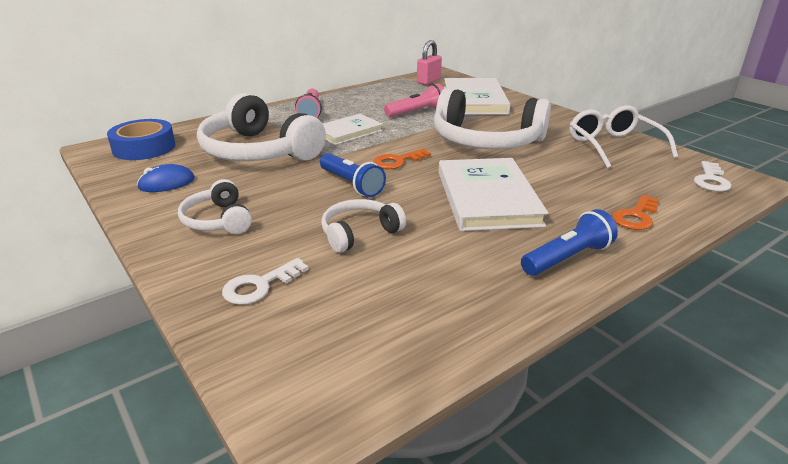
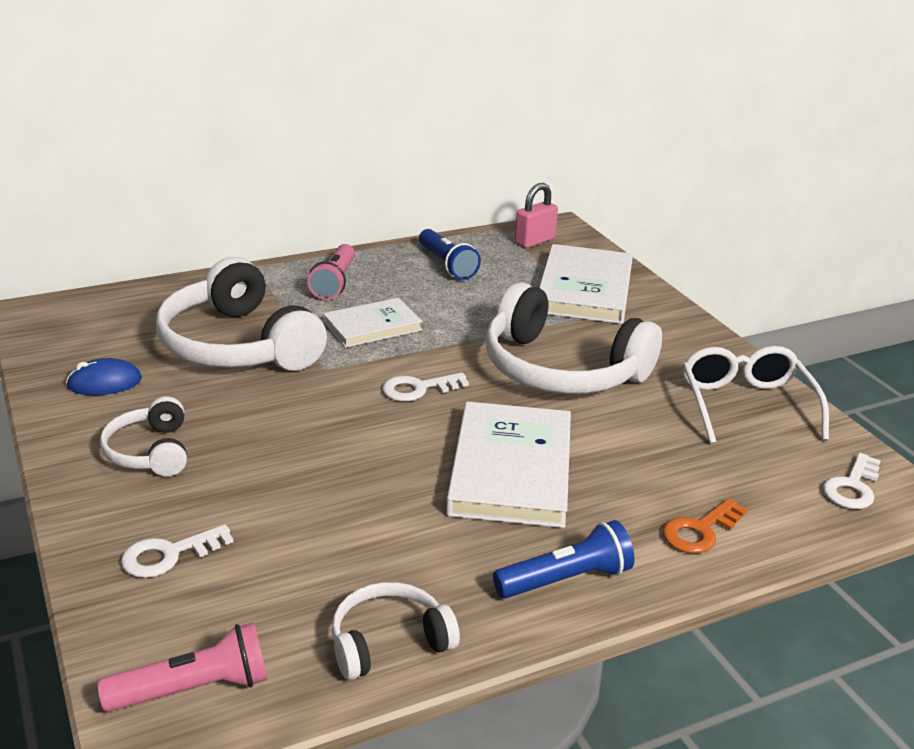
camera: 10 degrees right, 0 degrees up
blue tape [107,119,175,160] -> none
blue flashlight [320,153,386,197] -> blue flashlight moved to [419,229,481,280]
white headphones [321,199,406,253] -> white headphones moved to [332,582,460,680]
orange key [373,148,431,169] -> white key [382,373,469,401]
pink flashlight [384,84,444,117] -> pink flashlight moved to [98,622,267,712]

